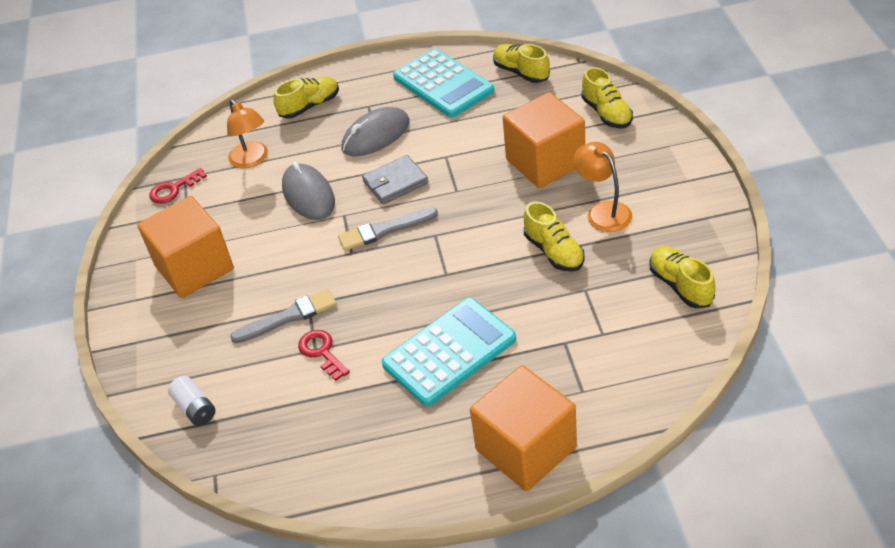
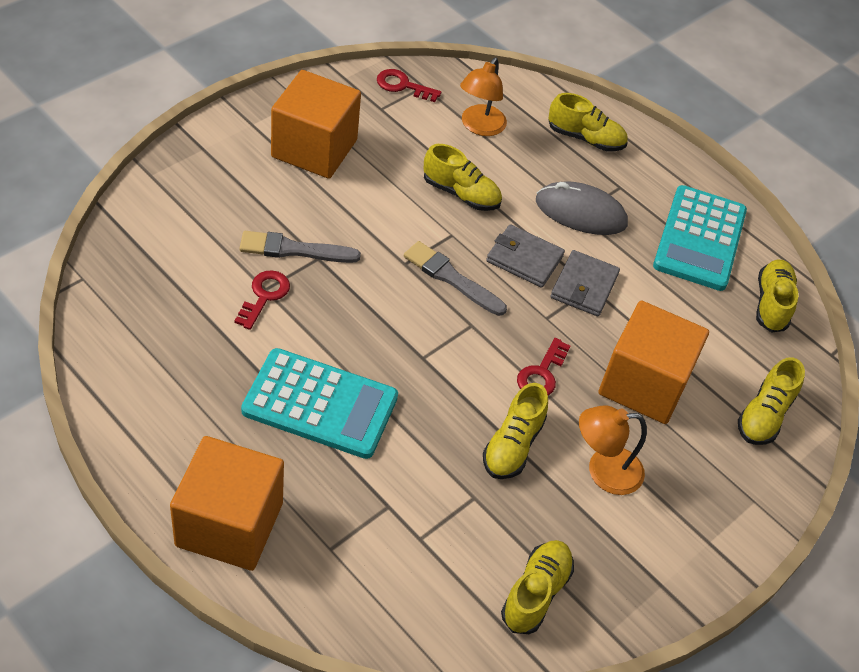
camera: 45 degrees right, 5 degrees up
white battery [168,376,215,426] -> none
grey brush [230,289,337,343] -> grey brush turned 150 degrees clockwise [239,231,361,263]
grey mouse [282,162,335,220] -> yellow shoe [424,144,502,211]
orange lamp [573,142,632,232] -> orange lamp turned 120 degrees counterclockwise [579,406,647,495]
none -> red key [517,338,570,396]
none -> grey wallet [550,250,620,316]

